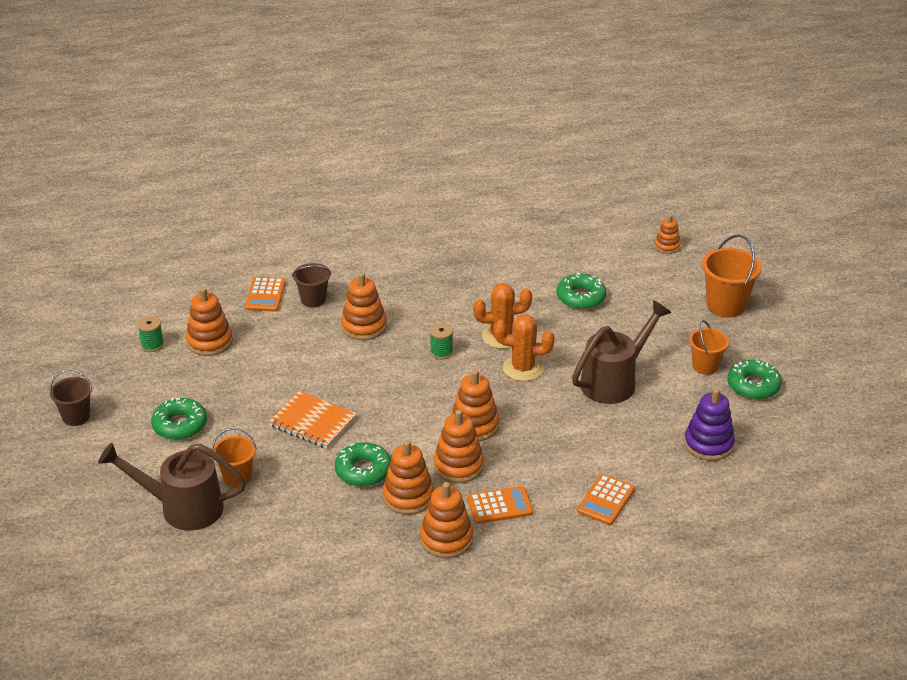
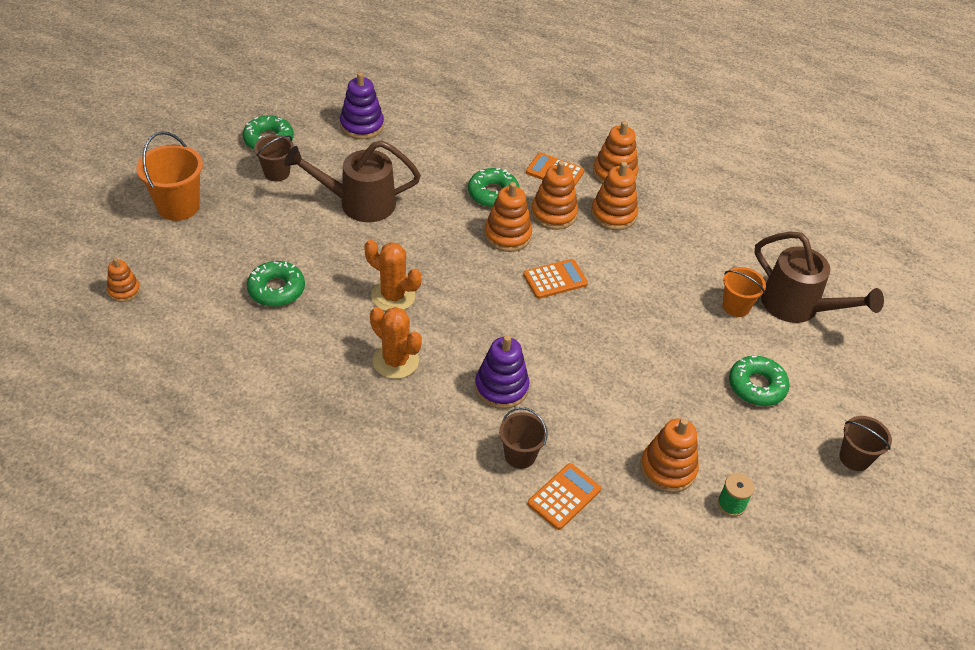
camera: 145 degrees left, 10 degrees up
orange notebook [269,391,357,449] -> none
green donut [335,442,391,487] -> green donut moved to [468,168,519,208]
orange stacking toy [341,272,387,340] -> purple stacking toy [475,335,529,409]
green spool [430,323,453,359] -> none
orange cactus [494,314,555,381] -> orange cactus moved to [370,307,422,379]
orange calculator [577,474,635,525] -> orange calculator moved to [523,259,588,299]
orange bucket [689,320,729,375] -> brown bucket [254,135,294,181]

